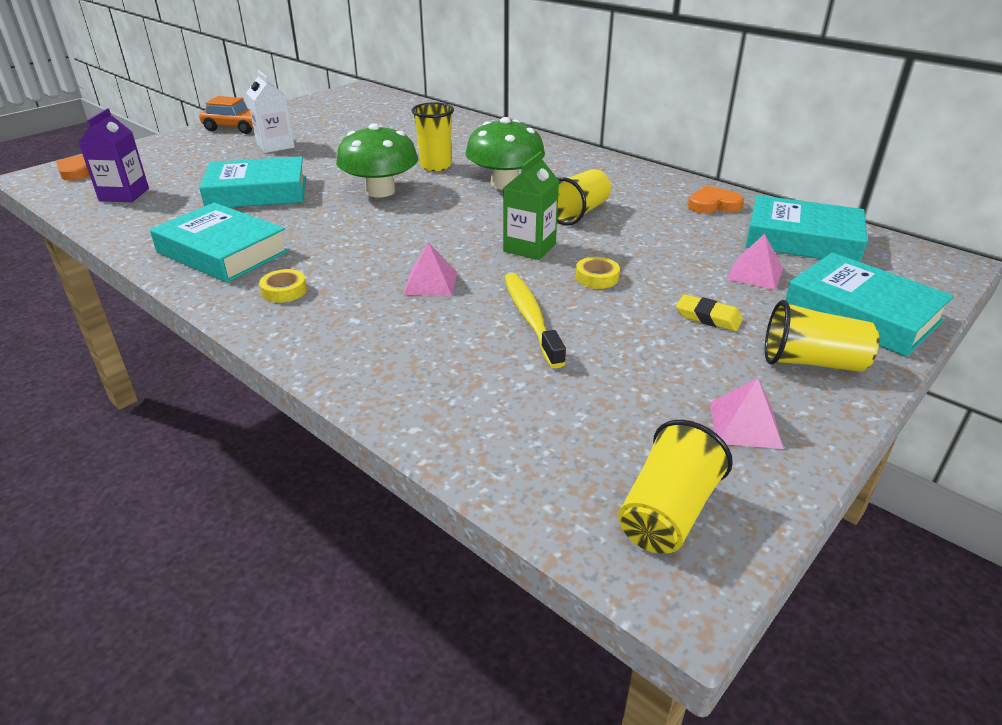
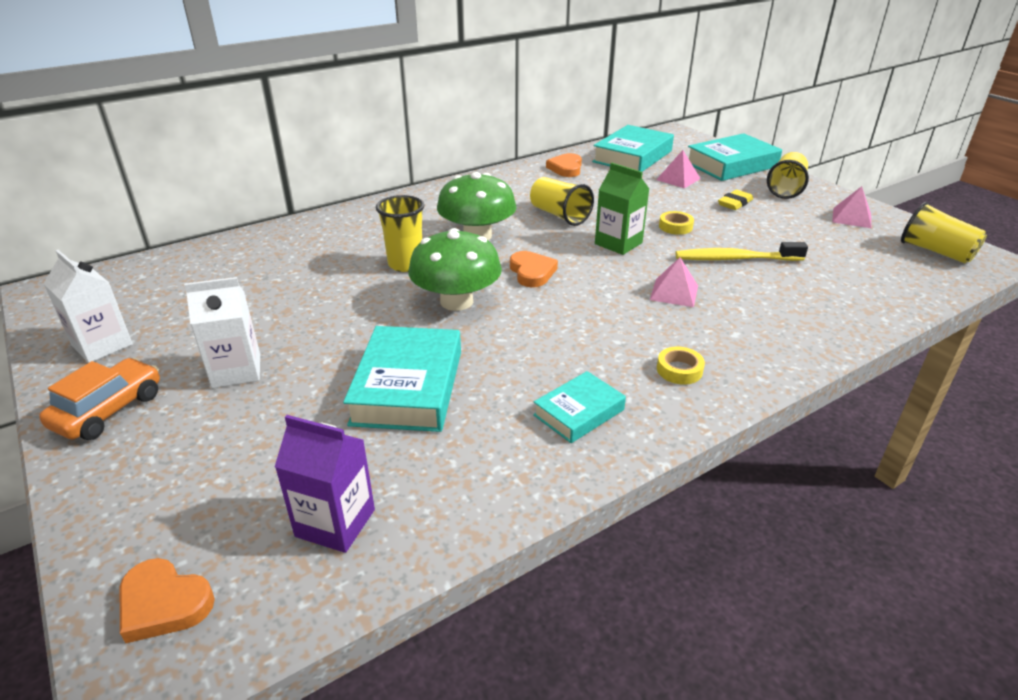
camera: 75 degrees left, 0 degrees up
turquoise book [150,203,289,283] -> turquoise book [533,371,626,443], size x0.58
none -> white carton [43,250,133,363]
none -> orange heart [510,251,558,287]

